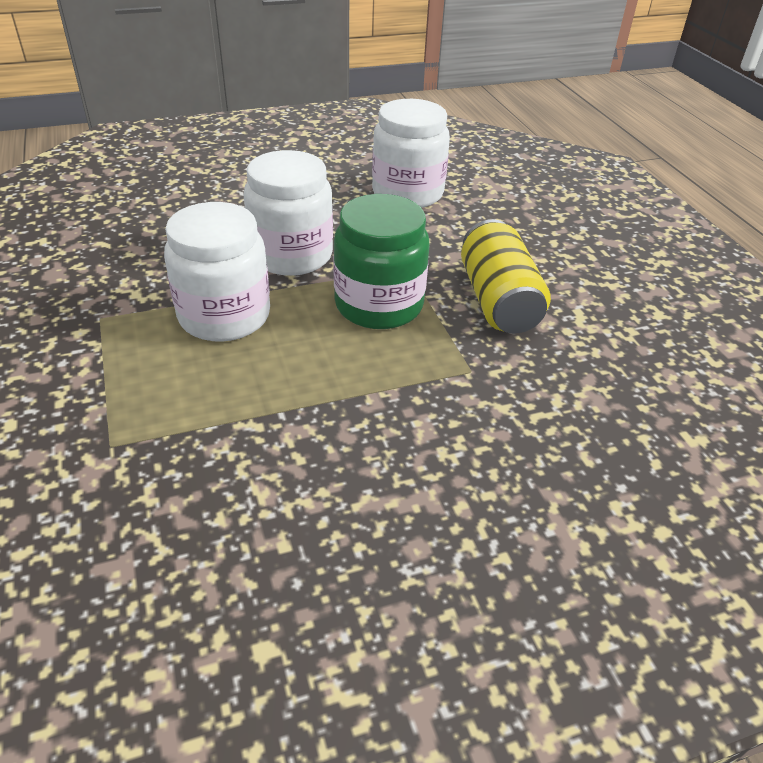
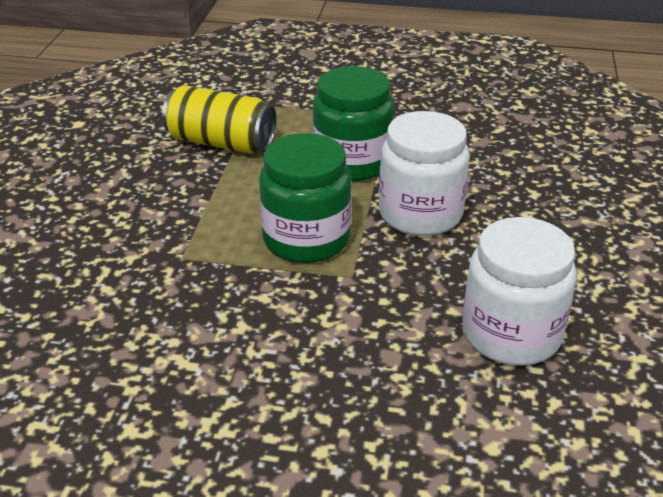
camera: 120 degrees right, 5 degrees down
white jar [164,202,270,342] -> green jar [312,66,394,181]
yellow can [461,219,551,334] -> yellow can moved to [162,85,276,154]

